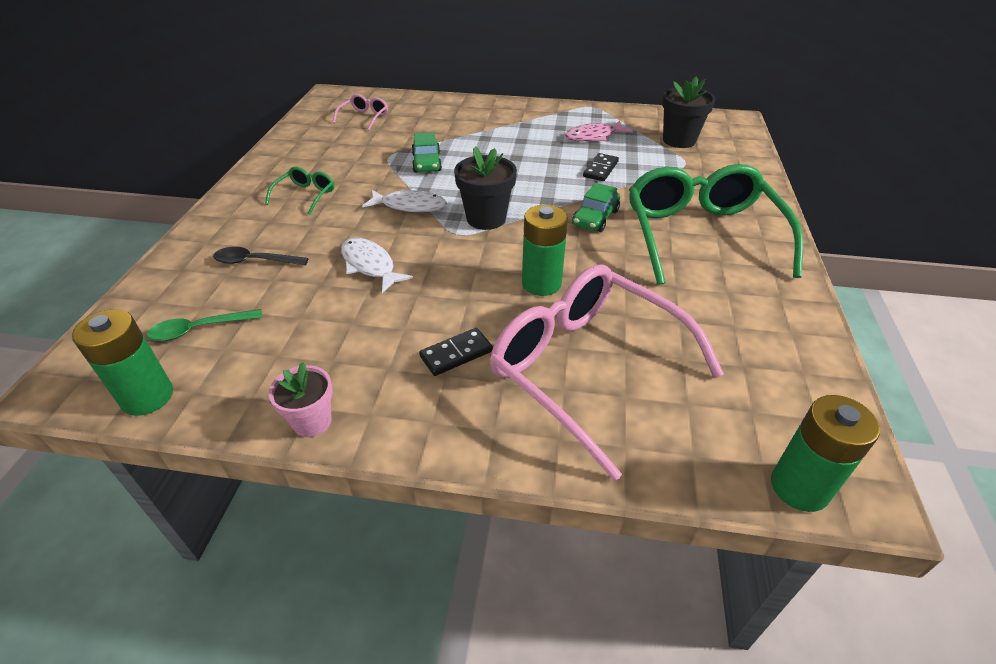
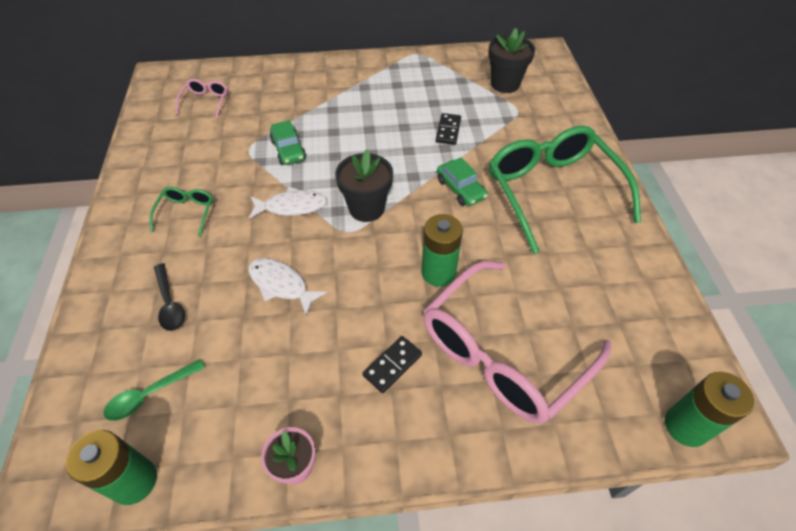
camera: 15 degrees left, 10 degrees up
black spoon [213,247,308,266] -> black spoon turned 105 degrees counterclockwise [154,263,185,331]
pink glasses [490,264,724,481] -> pink glasses turned 75 degrees counterclockwise [424,261,612,424]
pink fish [565,121,633,141] -> none
green car [572,183,620,232] -> green car turned 45 degrees counterclockwise [437,157,488,206]

